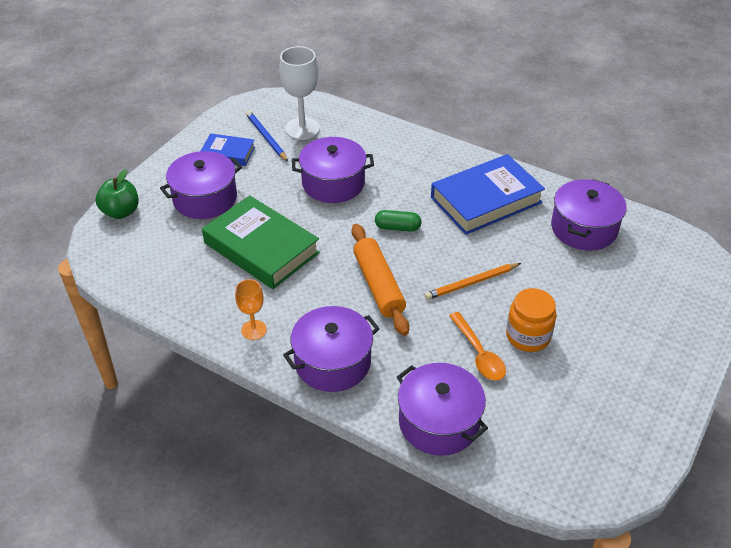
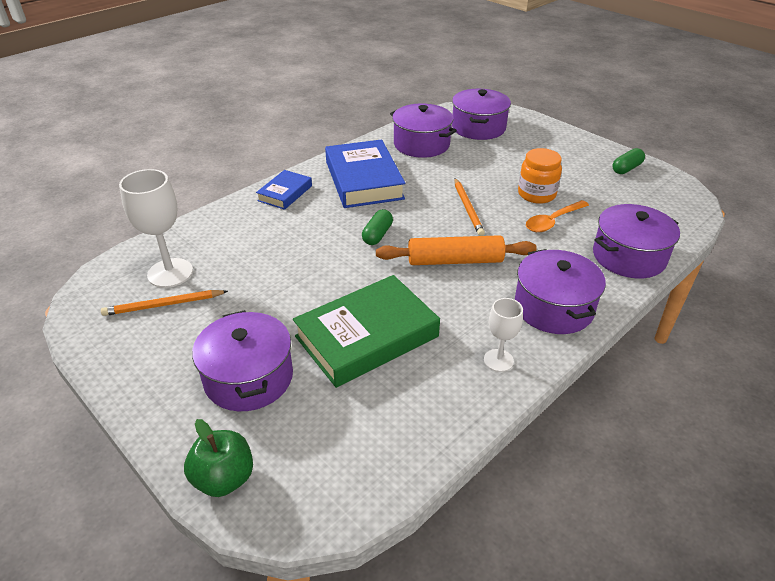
camera: 75 degrees left, 5 degrees down
blue book [201,133,255,166] -> blue book moved to [256,170,312,210]
orange goblet [235,279,267,340] -> white goblet [484,298,523,372]
blue pencil [246,110,288,162] -> orange pencil [101,290,228,316]
purple pot [292,137,374,203] -> purple pot moved to [452,89,511,140]
orange spoon [449,312,506,381] -> orange spoon turned 150 degrees clockwise [526,200,589,232]
none -> green capsule [612,148,645,174]

